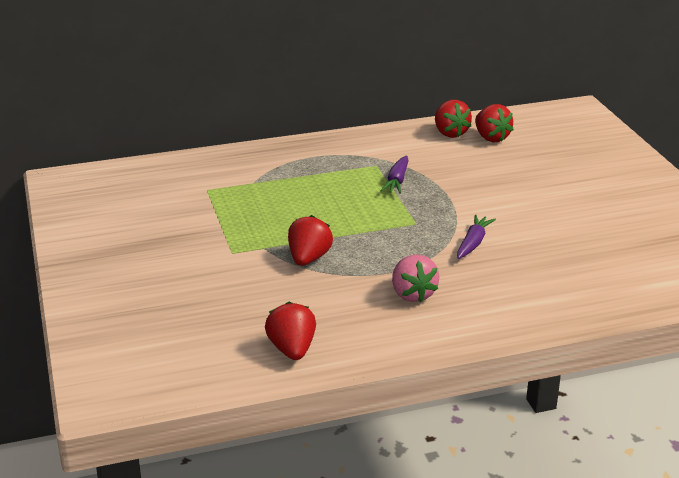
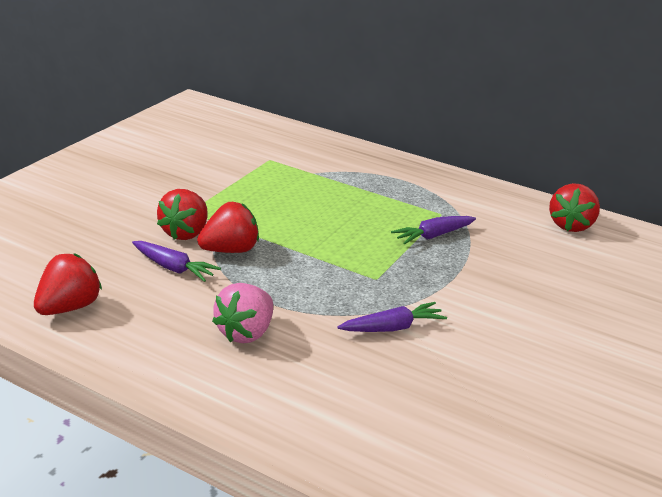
camera: 45 degrees right, 0 degrees up
red strawberry [475,104,514,142] -> red strawberry moved to [157,189,208,240]
none -> purple carrot [132,241,221,282]

